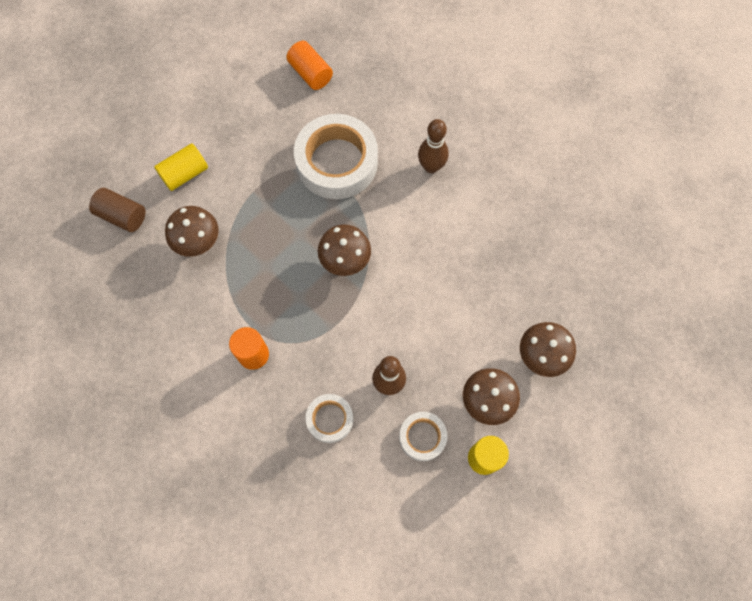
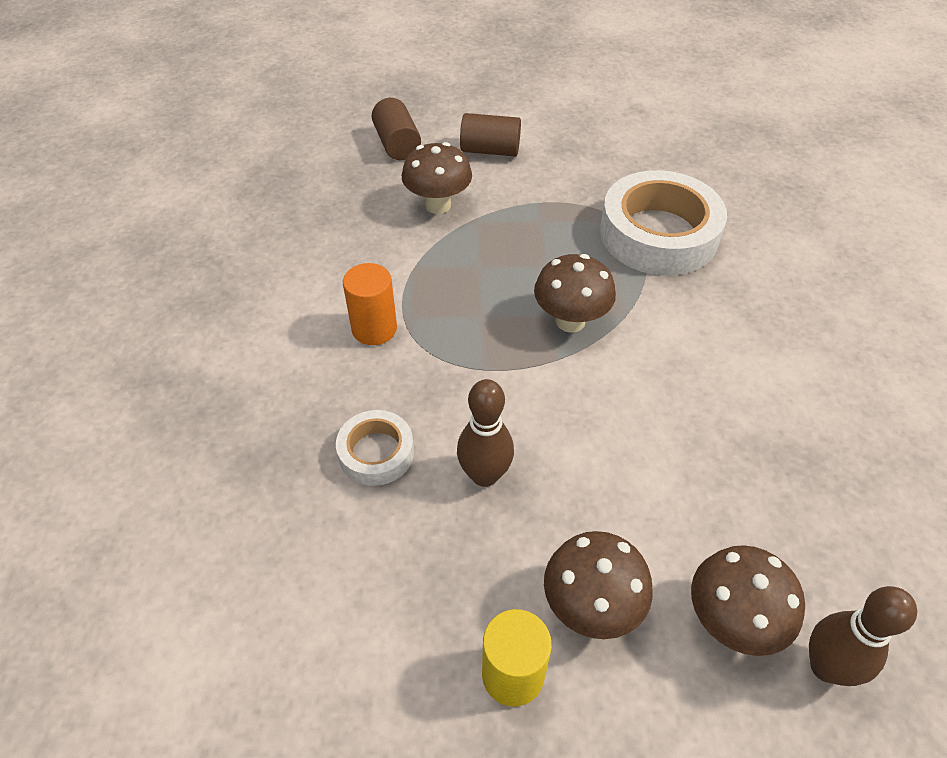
camera: 45 degrees right, 20 degrees down
yellow cylinder [154,143,208,191] -> brown cylinder [460,113,521,157]
orange cylinder [286,41,333,90] -> none
white tape [399,412,448,461] -> none
brown bowling pin [418,119,449,173] -> brown bowling pin moved to [809,586,917,686]

